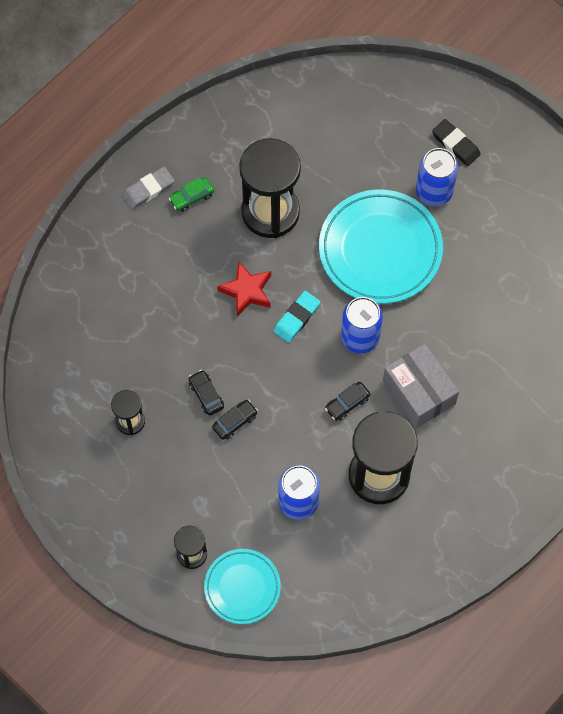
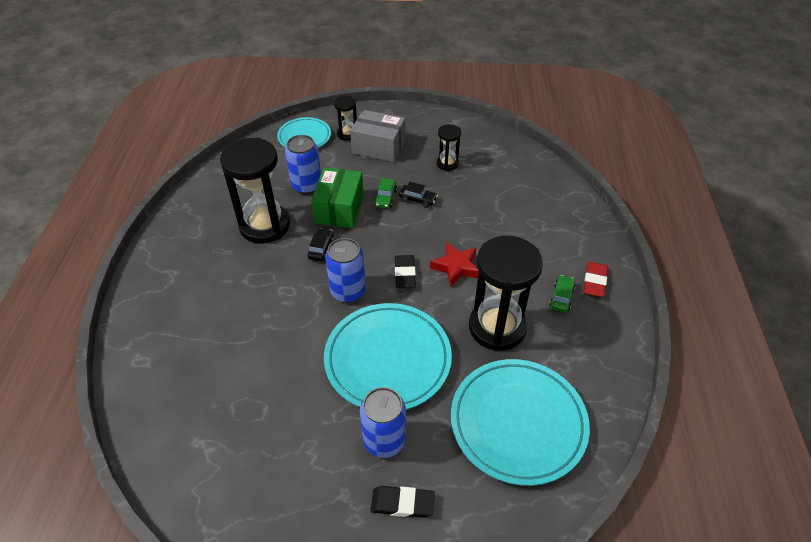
camera: 140 degrees right, 20 degrees down
grey eraser [122,167,175,209] -> red eraser [583,262,608,297]
black car [212,400,258,440] -> green car [374,178,397,208]
turquoise eraser [273,291,321,343] -> black eraser [395,255,416,288]
grey box [383,344,459,428] -> grey box moved to [350,110,405,162]
none -> green box [311,168,364,228]
none -> turquoise plate [451,359,590,486]

